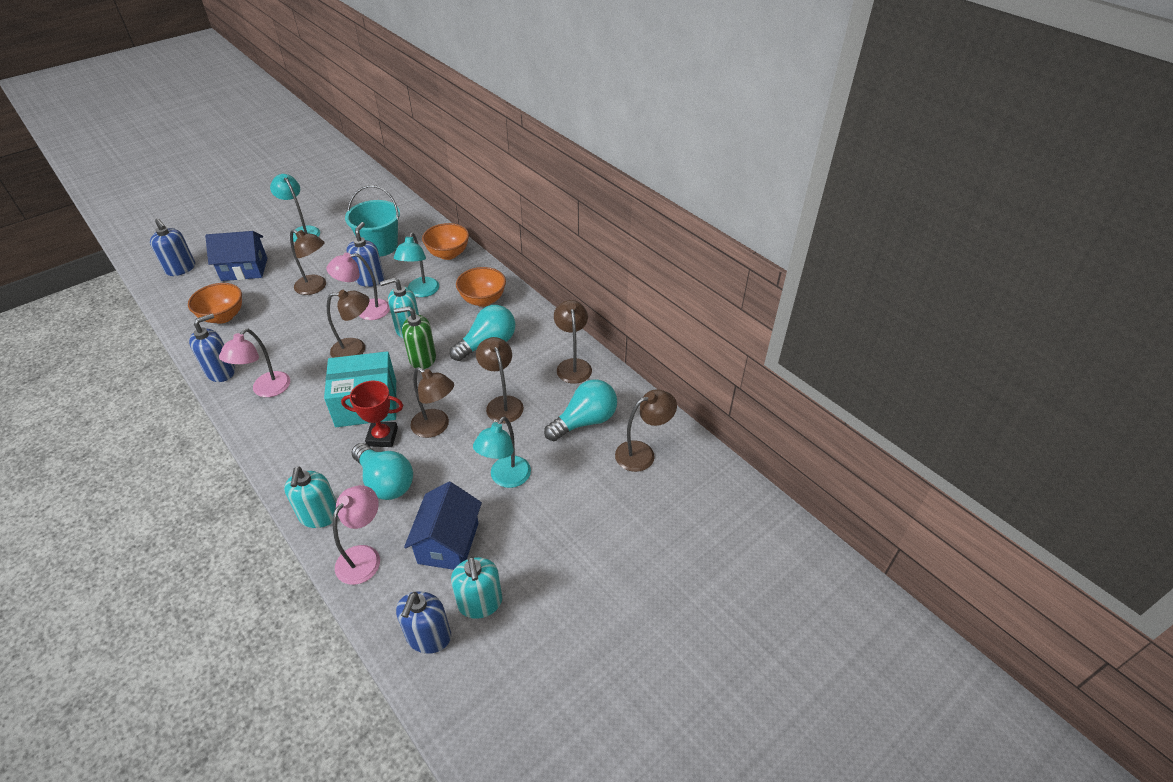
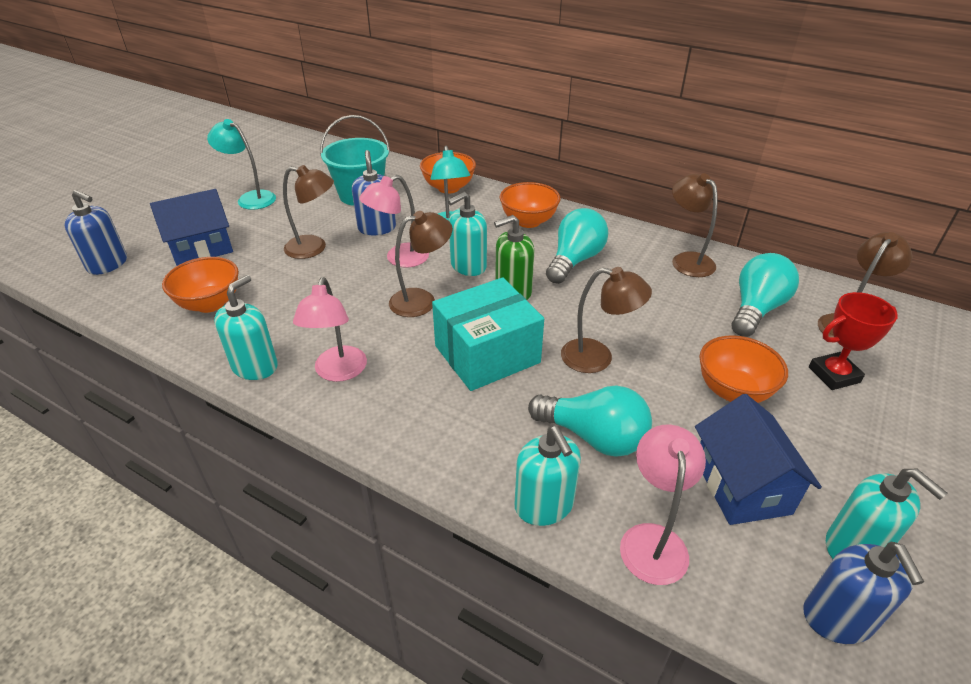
camera: 20 degrees left, 5 degrees down
blue soap dispenser [189,314,235,382] -> turquoise soap dispenser [214,275,278,380]
red trophy [341,381,403,447] -> red trophy moved to [809,292,898,390]
turquoise lamp [473,417,531,488] -> orange bowl [699,336,788,403]
brown lamp [476,337,524,423] -> none

